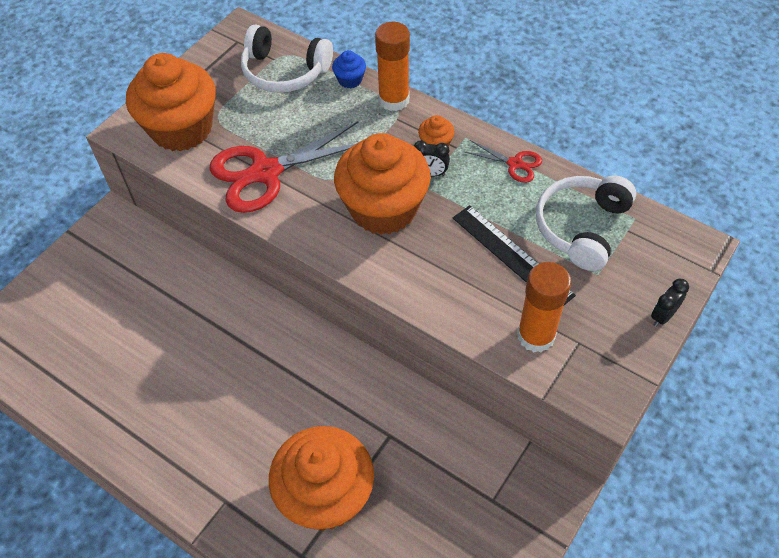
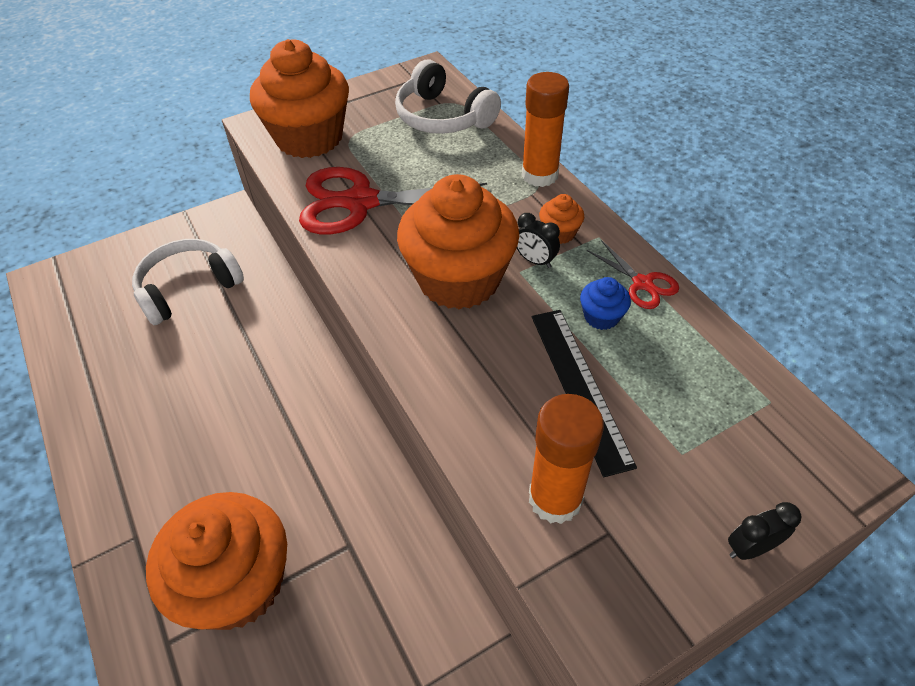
camera: 25 degrees right, 5 degrees down
blue cupcake [332,50,366,88] -> blue cupcake moved to [580,277,631,330]
white headphones [536,175,636,271] -> white headphones moved to [132,239,244,325]

